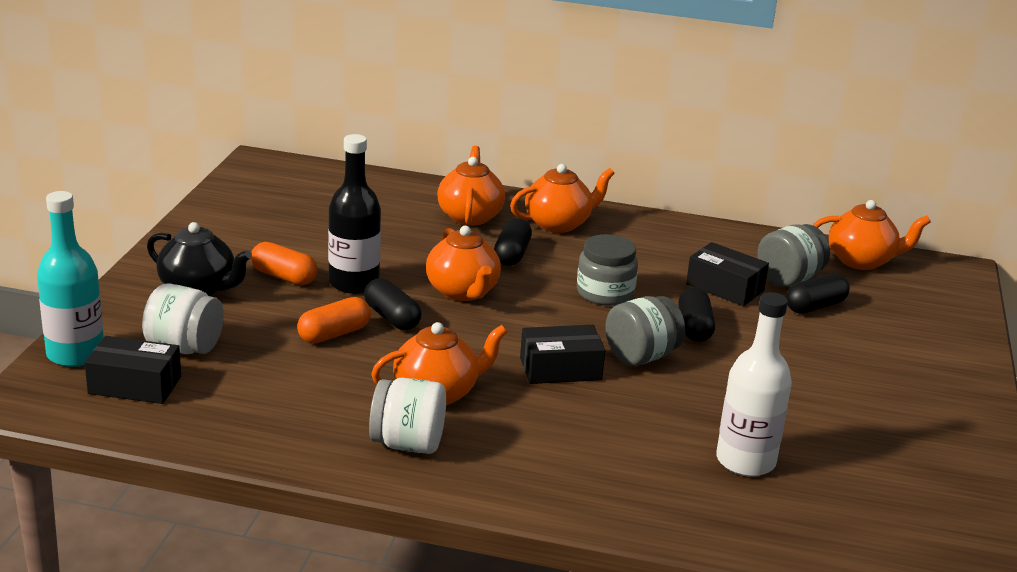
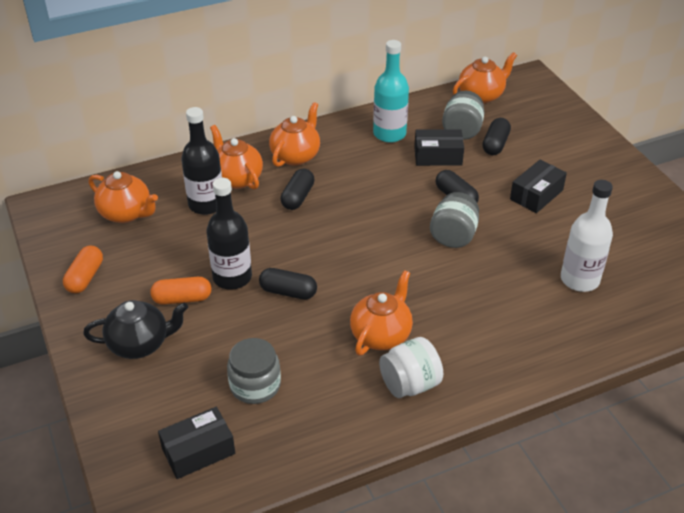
camera: 35 degrees left, 15 degrees up
turquoise bottle [37,191,104,367] -> turquoise bottle moved to [373,40,409,143]
white jar [142,284,224,354] -> none
orange capsule [297,297,371,343] -> orange capsule moved to [63,246,103,293]
orange teapot [426,226,501,301] -> orange teapot moved to [89,171,158,223]
black capsule [494,218,532,266] -> black capsule turned 45 degrees clockwise [280,168,315,210]
black box [520,325,605,384] -> black box moved to [510,159,567,213]
grey jar [577,234,638,306] -> grey jar moved to [227,338,281,404]
none -> black bottle [181,107,222,215]

